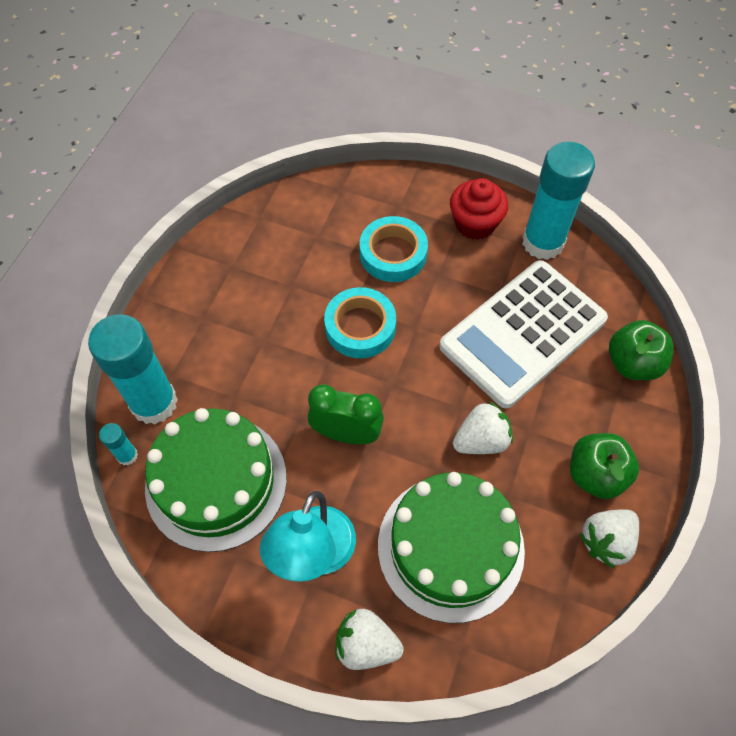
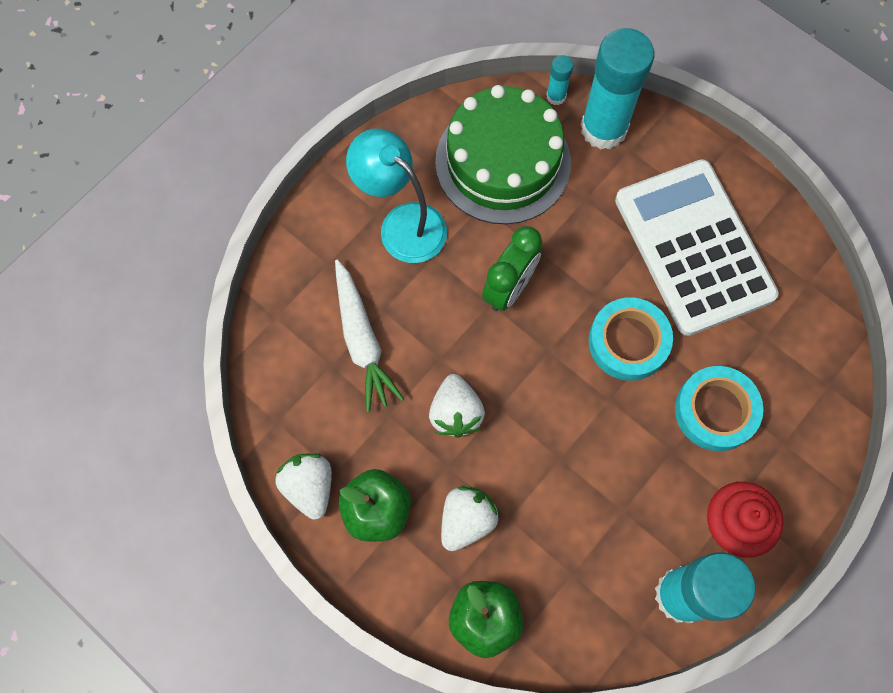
camera: 110 degrees right, 10 degrees up
white strawberry [335,609,404,670] -> white strawberry moved to [441,486,500,551]
green cake [378,472,525,623] -> white carrot [335,259,404,412]
white calculator [439,260,608,408] -> white calculator moved to [615,159,779,336]

